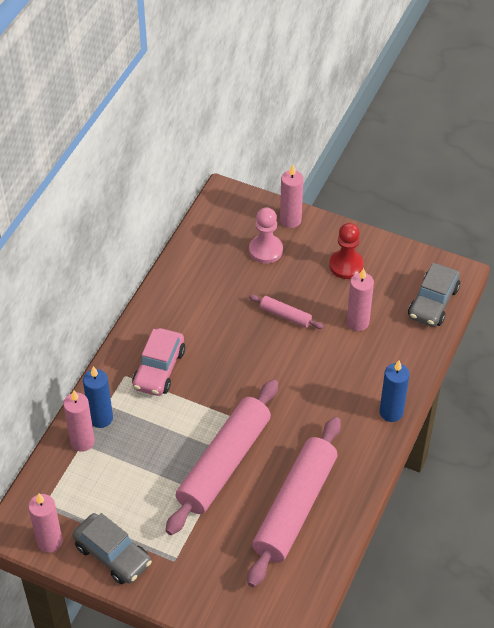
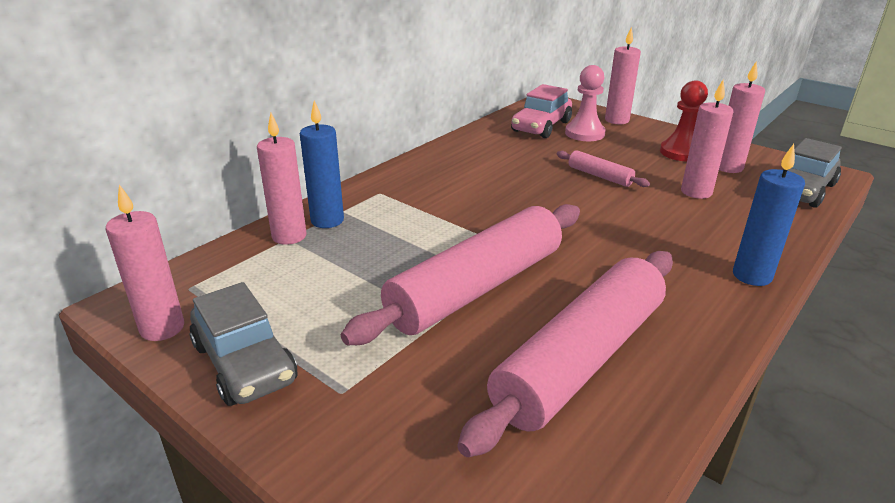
camera: 15 degrees right, 20 degrees down
pink car [132,328,185,396] -> pink car moved to [511,84,572,138]
none -> pink candle [719,61,765,173]

